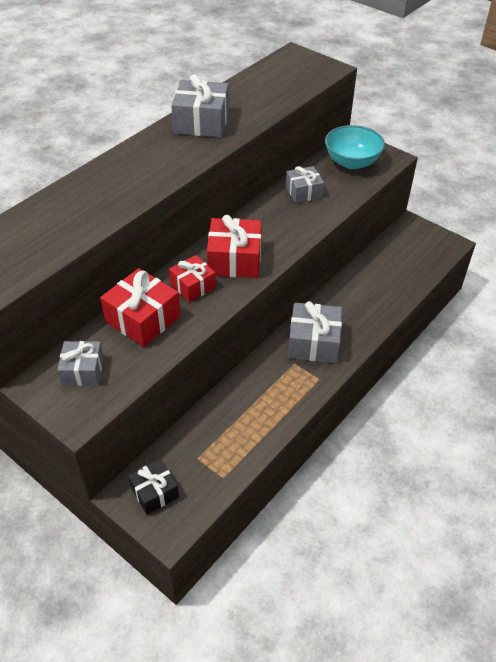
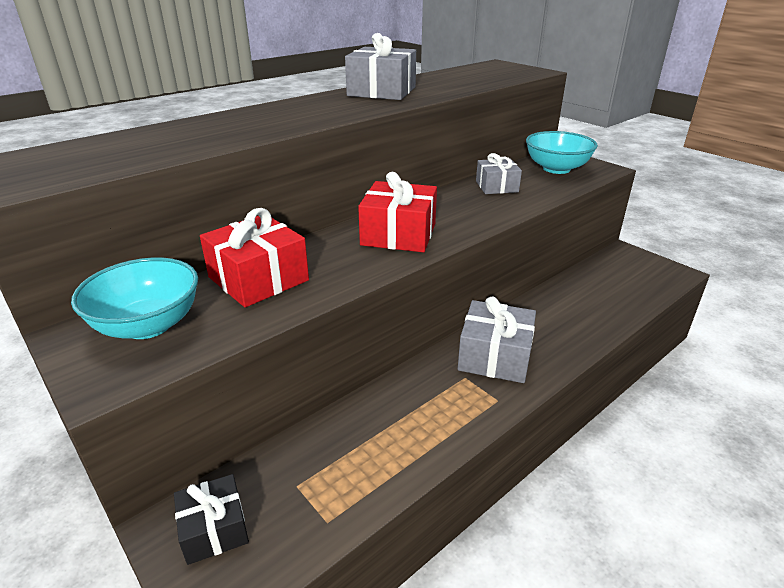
camera: 10 degrees right, 15 degrees down
grey gift [57,341,104,386] -> turquoise bowl [71,257,198,339]
red gift [169,255,216,302] -> none

